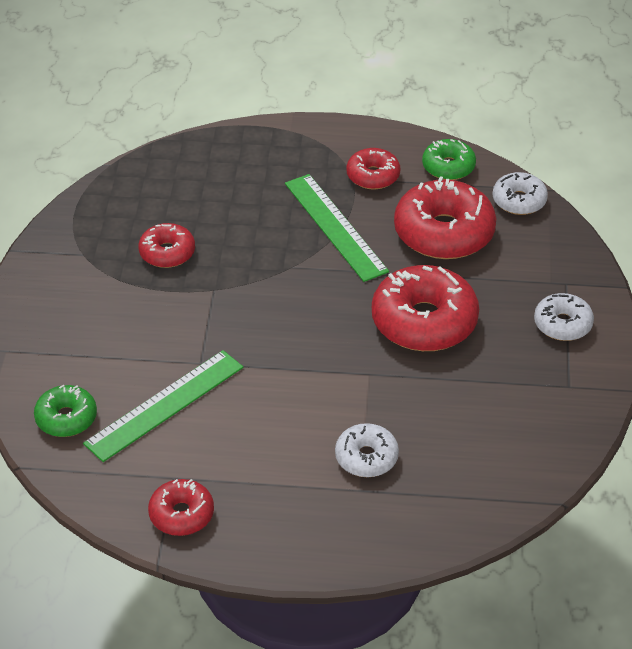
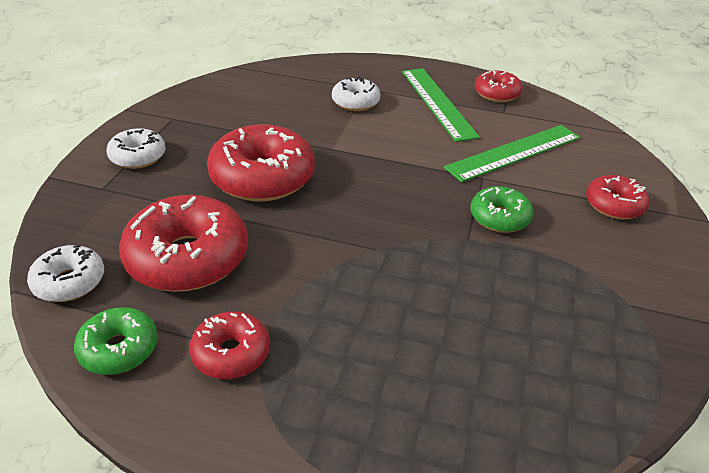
camera: 170 degrees left, 5 degrees down
green donut [34,384,97,437] -> green donut moved to [470,186,533,233]
red donut [138,223,195,268] -> red donut moved to [586,175,649,220]
green ruler [285,174,389,282] -> green ruler moved to [402,68,480,142]

